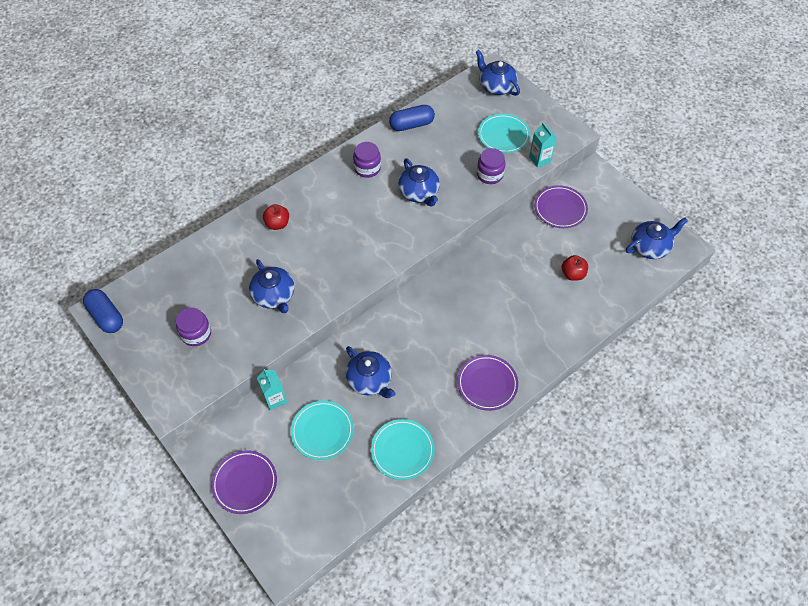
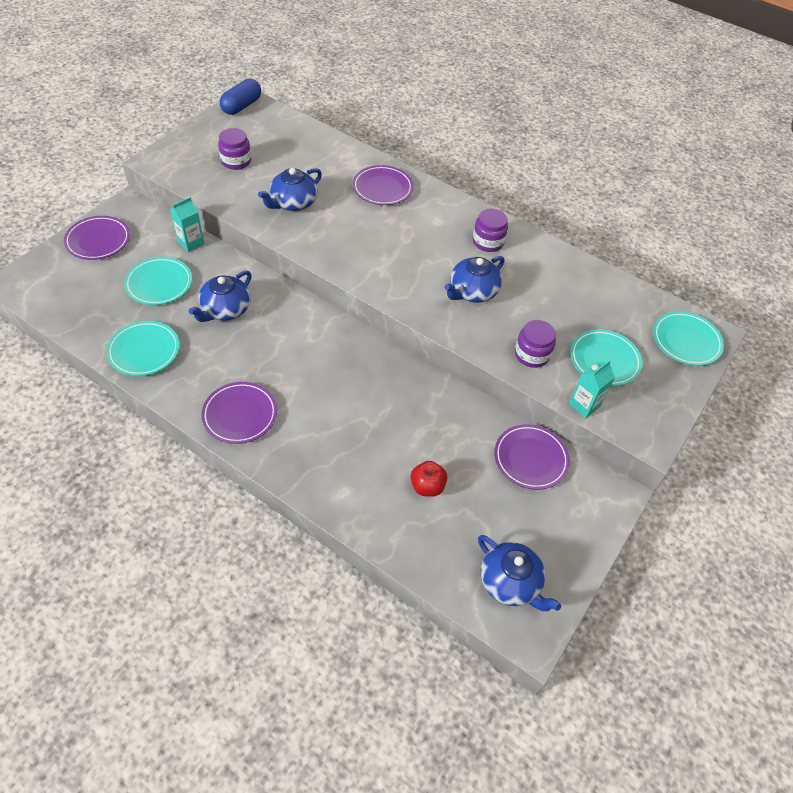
camera: 70 degrees right, 5 degrees down
red apple [263,204,289,230] -> purple plate [353,165,413,205]
blue capsule [389,105,435,131] -> none
blue teapot [476,50,520,96] -> turquoise plate [653,311,724,366]

